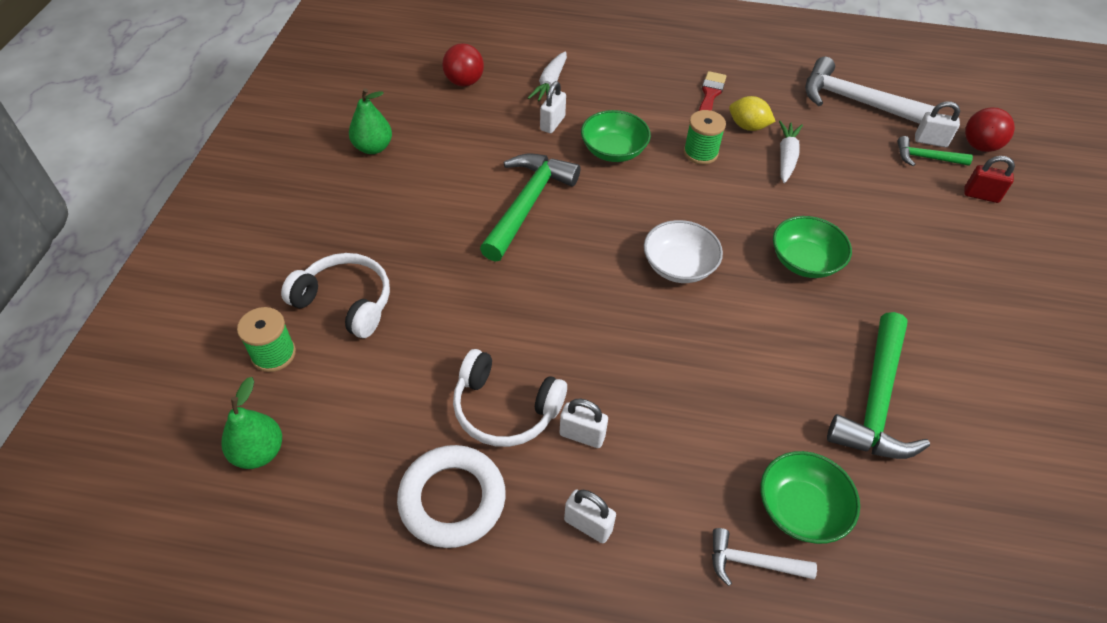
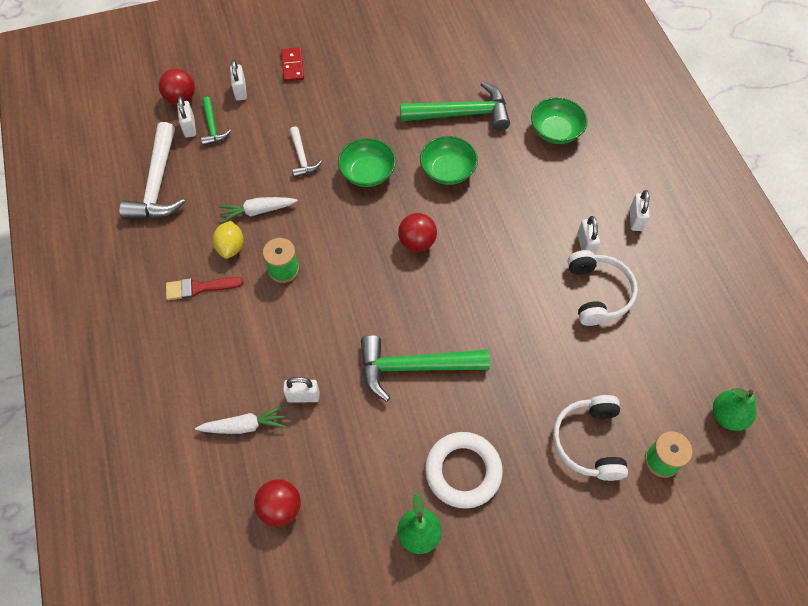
camera: 115 degrees left, 10 degrees up
white ring [397,445,506,548] -> white ring moved to [425,432,503,509]
green bowl [581,110,651,162] -> green bowl moved to [420,136,478,185]
white bowl [644,220,723,283] -> red ball [398,213,437,252]
white hammer [712,528,817,586] -> white hammer moved to [290,127,322,178]
red padlock [964,156,1015,203] -> white padlock [230,60,247,101]
none -> red domino [281,47,304,82]

